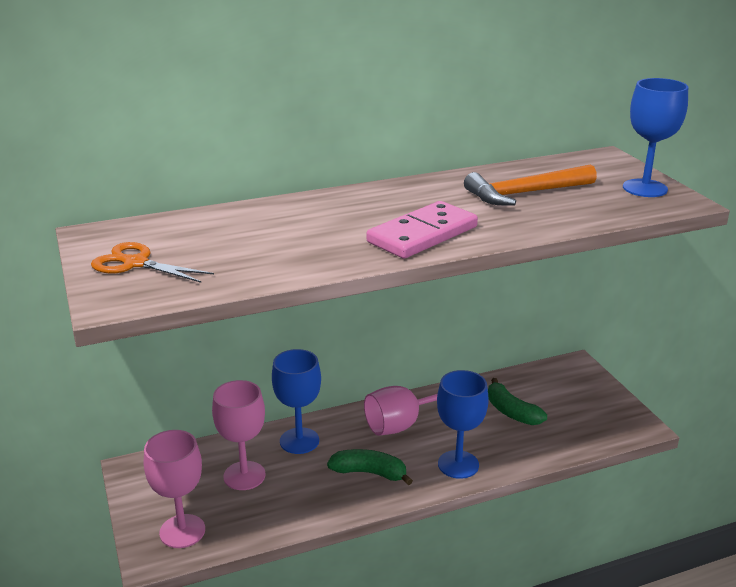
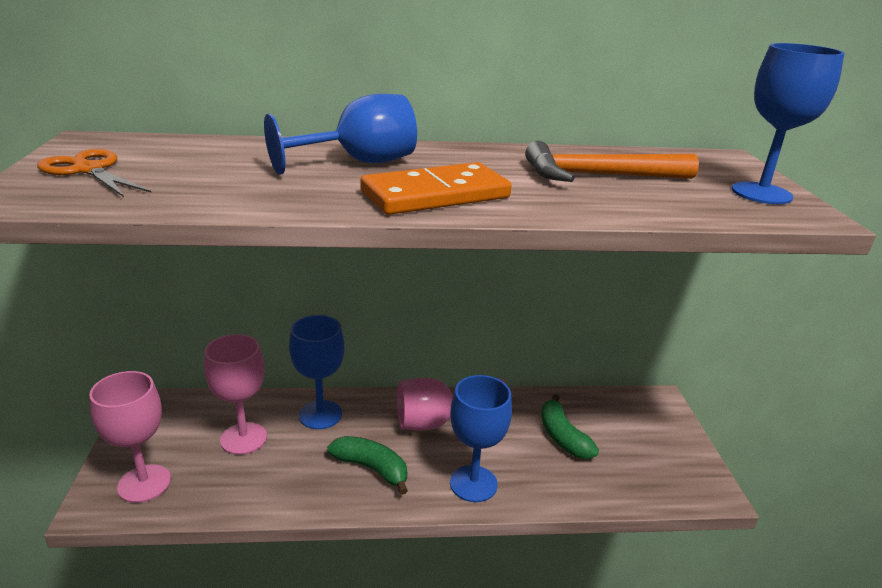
camera: 15 degrees right, 0 degrees up
pink domino [366,201,478,259] -> orange domino [360,162,512,215]
none -> blue goblet [264,94,417,175]

